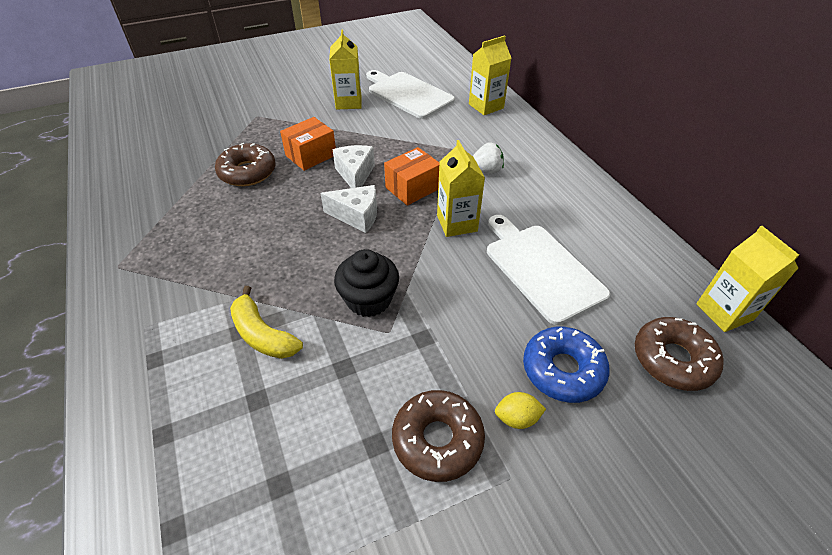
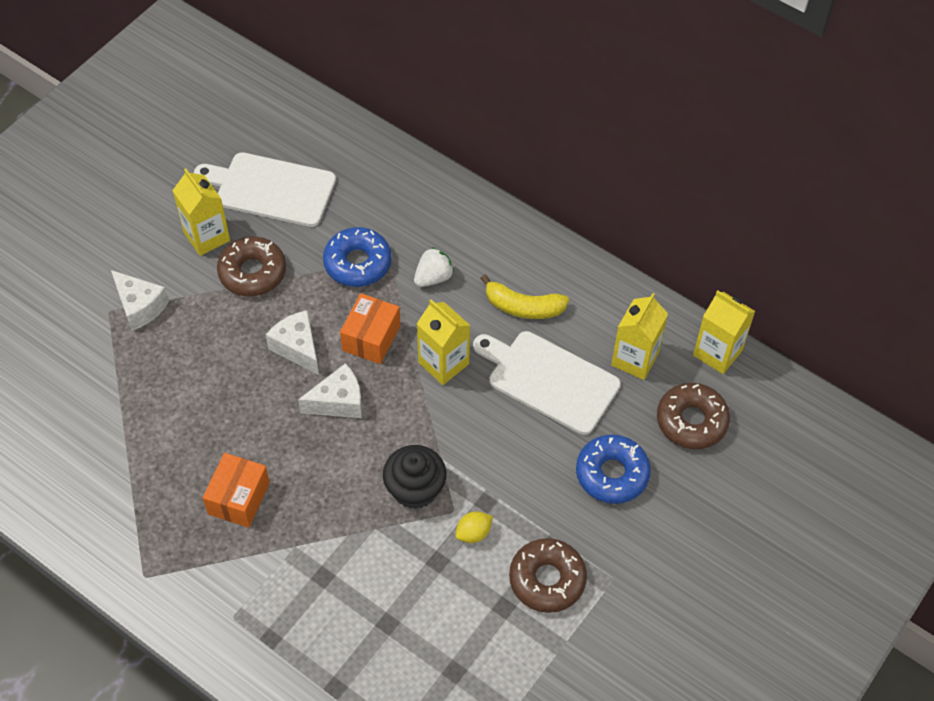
camera: 30 degrees left, 10 degrees up
brown donut [215,143,276,186] -> brown donut moved to [217,236,286,297]
yellow banana [230,286,303,359] -> yellow banana moved to [480,274,569,319]
orange box [280,117,336,171] -> orange box moved to [203,453,270,528]
yellow carton [469,35,511,115] -> yellow carton moved to [611,293,668,380]
yellow lemon [495,392,546,429] -> yellow lemon moved to [455,511,493,543]
none -> white cheese [111,270,169,331]
none -> blue donut [323,227,392,287]

